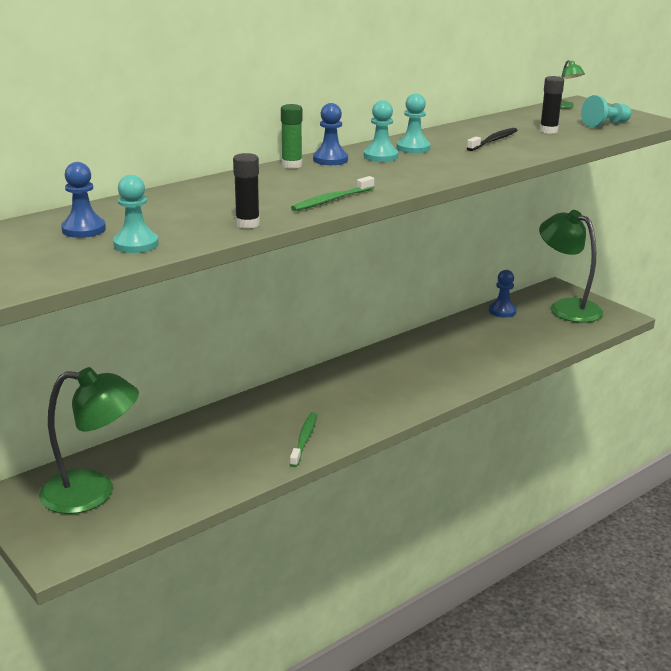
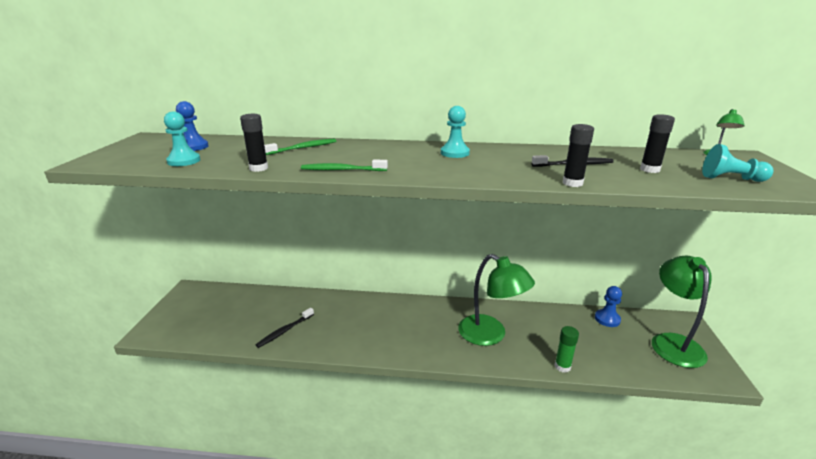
camera: 45 degrees right, 0 degrees up
green lamp [39,367,139,514] -> green lamp moved to [458,254,535,346]
green glue stick [281,104,302,169] -> green glue stick moved to [555,326,579,373]
green toothbrush [290,412,317,467] -> green toothbrush moved to [264,139,336,155]
blue pawn [313,103,348,165] -> none
turquoise pawn [397,93,430,153] -> none
none -> black toothbrush [256,308,314,348]
none -> black glue stick [562,124,594,187]

